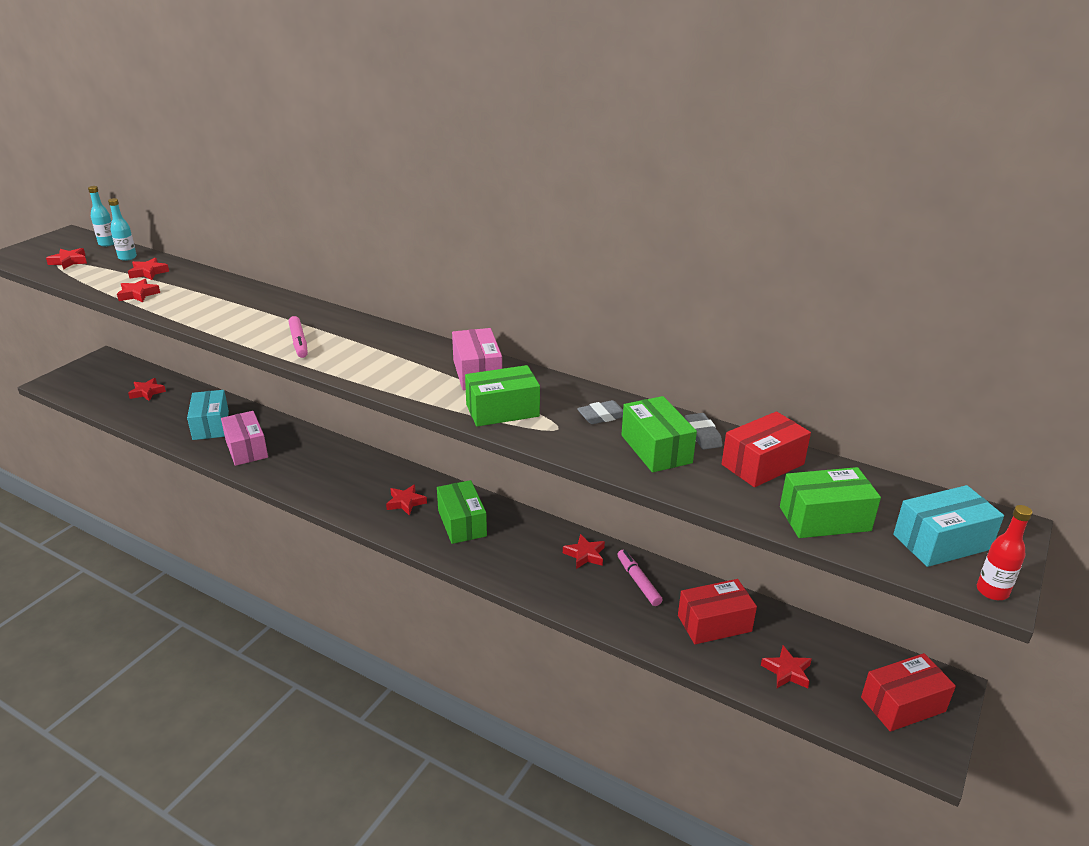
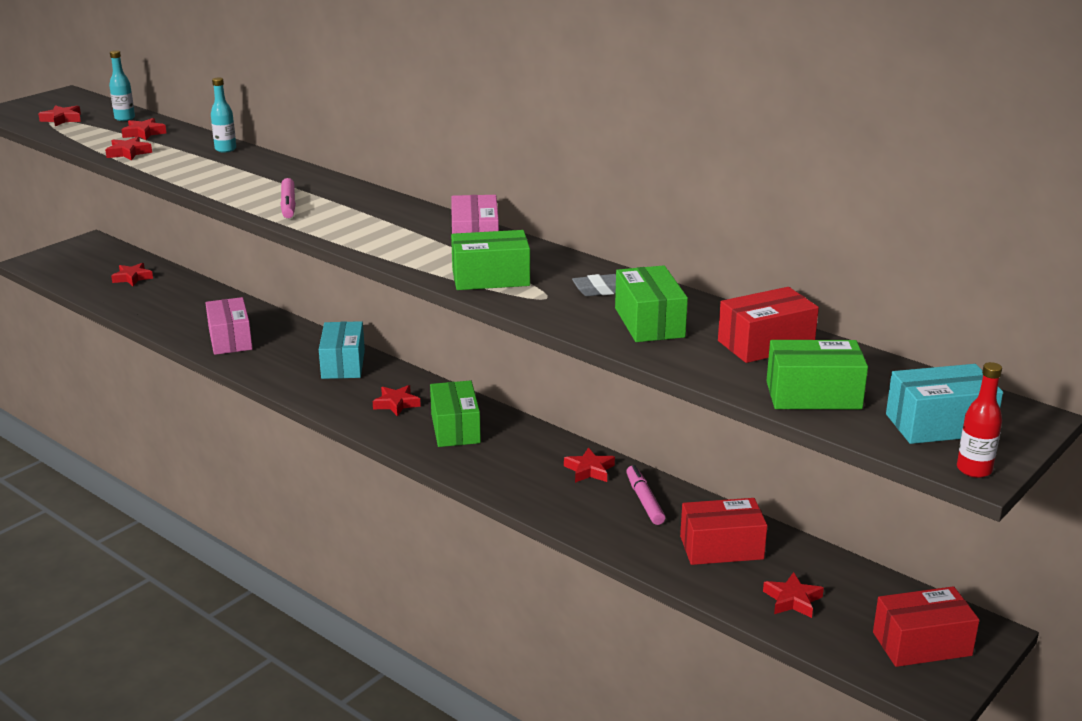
camera: 10 degrees right, 5 degrees down
turquoise bottle [88,186,114,246] -> turquoise bottle moved to [211,77,236,152]
turquoise box [187,390,229,440] -> turquoise box moved to [319,321,365,379]
grey eraser [685,413,723,450] -> none

